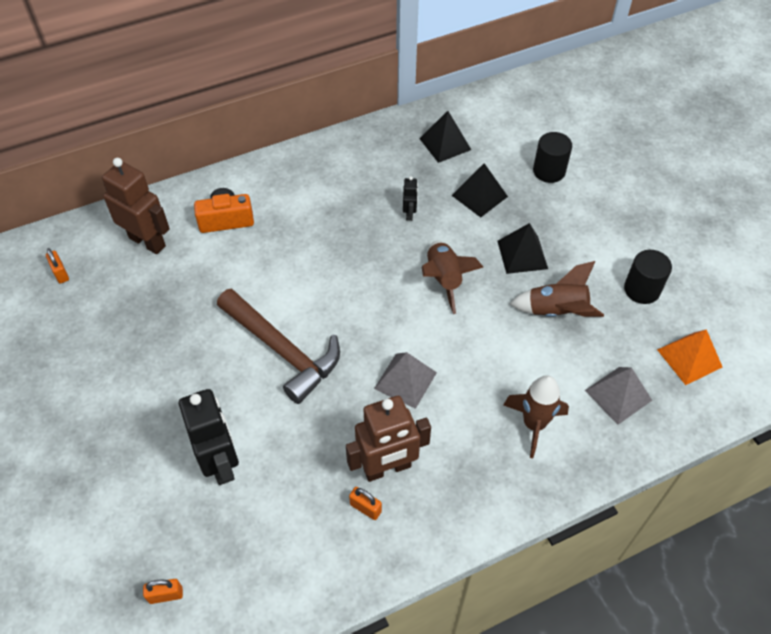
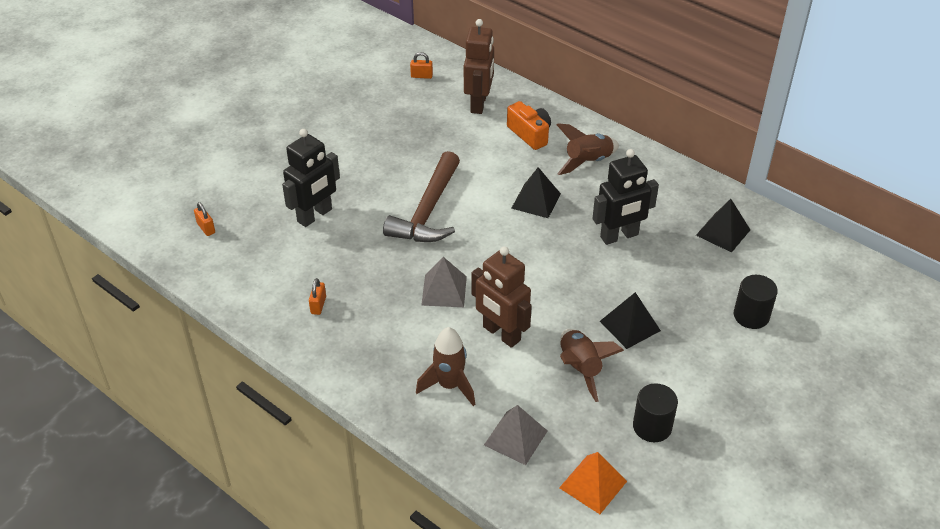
camera: 65 degrees right, 10 degrees down
orange padlock [46,248,69,284] -> orange padlock turned 60 degrees clockwise [410,52,433,79]
brown robot [346,396,431,482] -> brown robot moved to [472,246,532,348]
black robot [403,176,418,221] -> black robot [592,149,659,245], size x2.13
brown rocket [422,241,483,314] -> brown rocket moved to [556,123,619,175]
black pyramid [451,163,508,217] -> black pyramid moved to [511,167,561,218]

